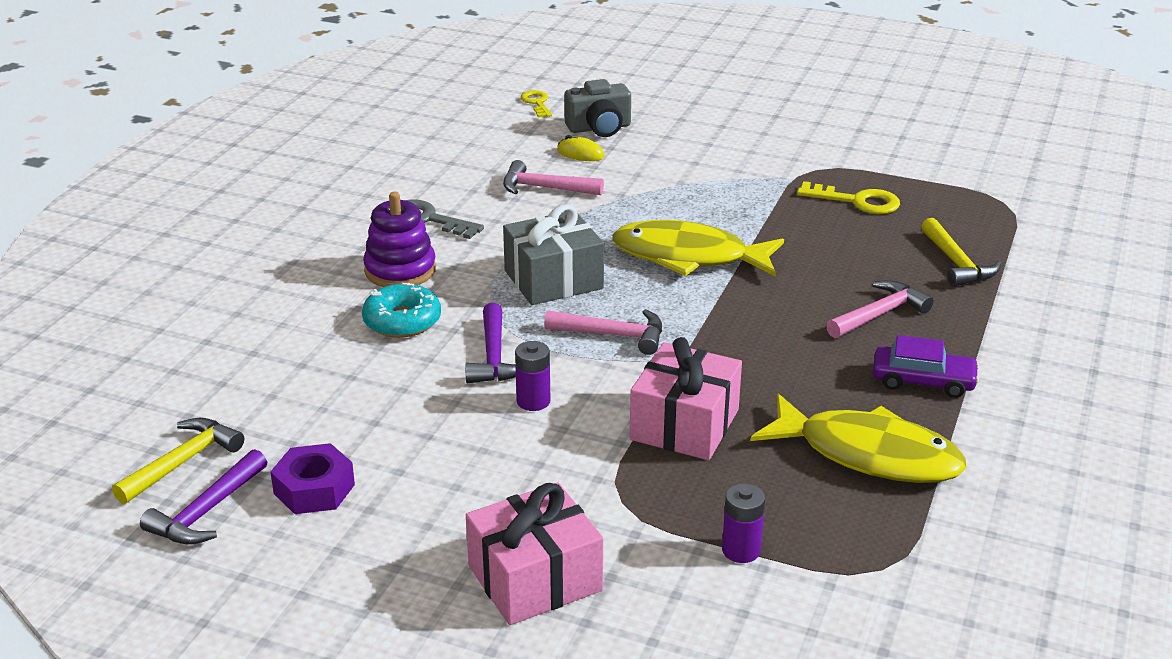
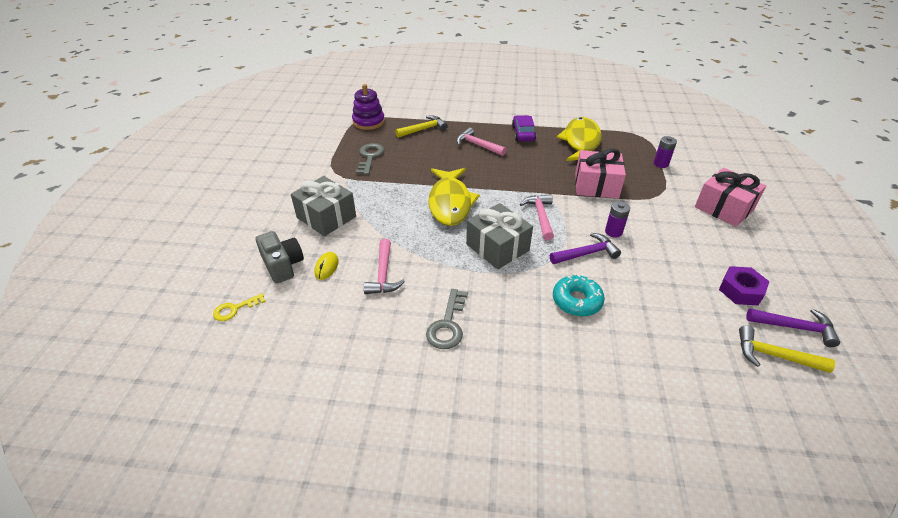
camera: 105 degrees left, 10 degrees up
purple stacking toy [363,192,436,287] -> purple stacking toy moved to [352,84,385,130]
yellow key [797,181,900,214] -> grey key [356,143,384,175]
none -> grey gift [291,176,356,236]

